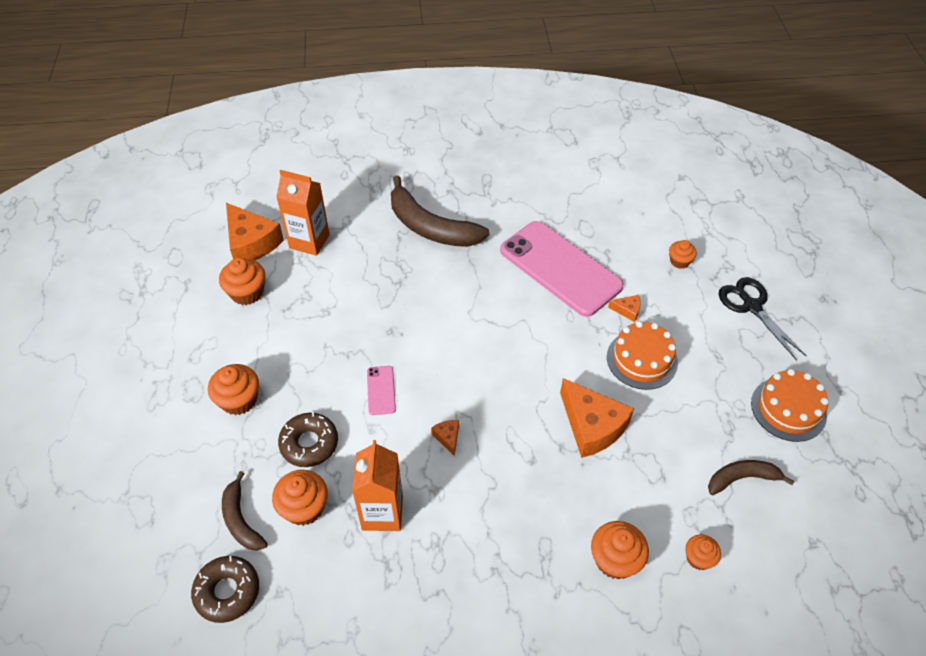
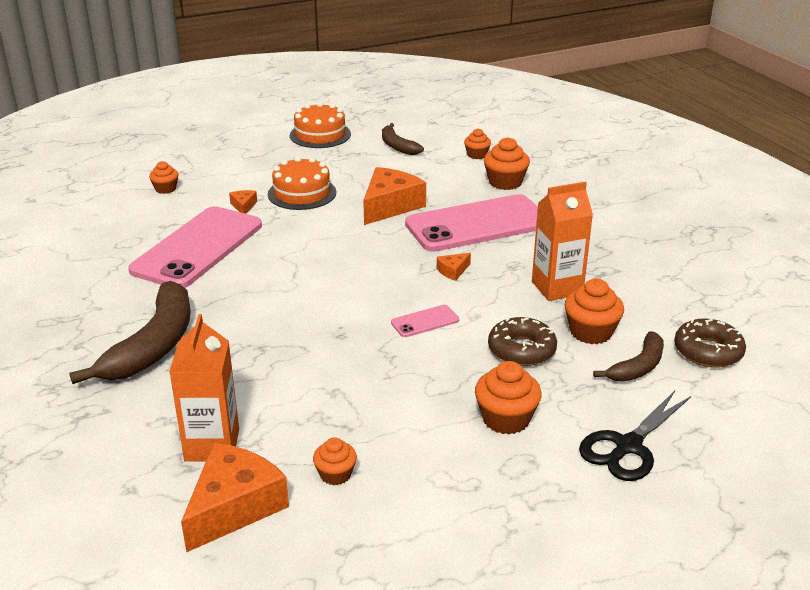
camera: 110 degrees left, 20 degrees down
orange cupcake [219,258,265,305] -> orange cupcake [313,437,357,485], size x0.62
black scissors [719,277,807,361] -> black scissors moved to [579,391,691,481]
none -> pink phone [405,194,538,252]

